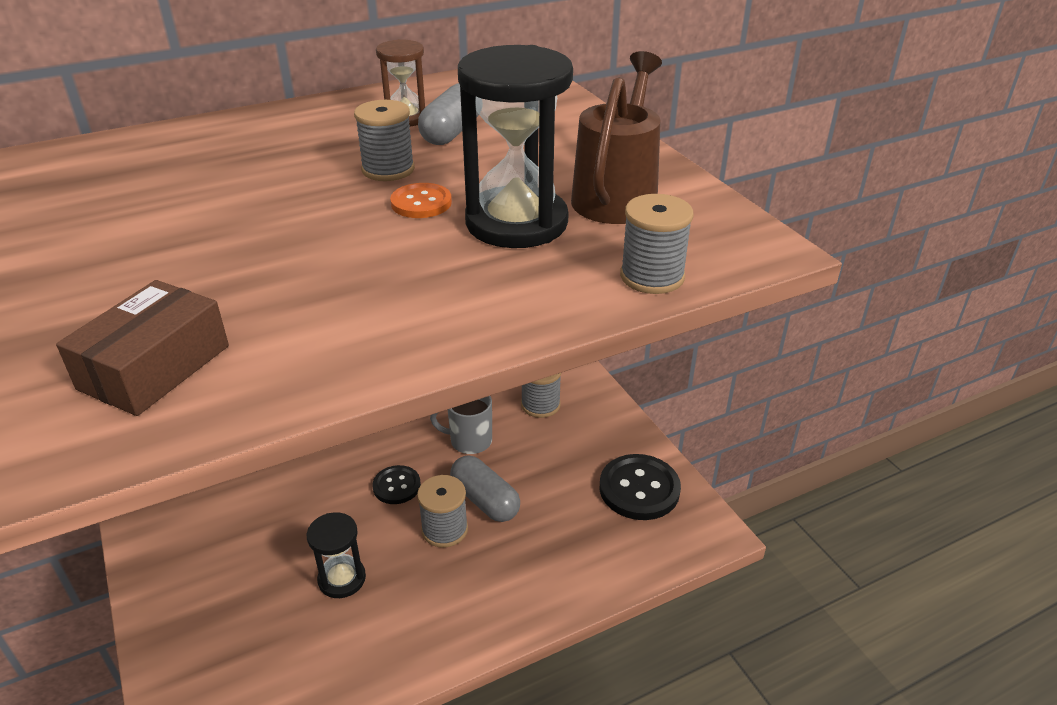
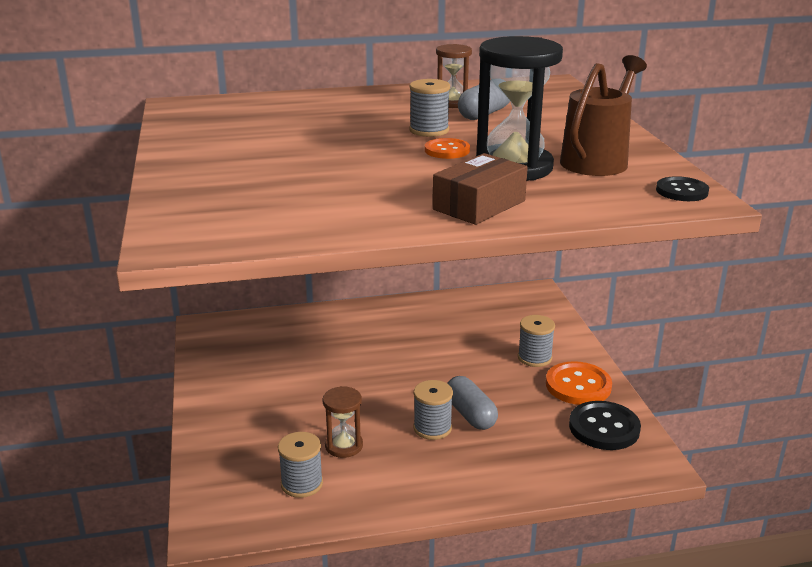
camera: 15 degrees right, 10 degrees down
brown box [56,280,229,416] -> brown box moved to [433,153,528,225]
black hourglass [307,512,366,598] -> brown hourglass [323,386,363,458]
black button [373,465,421,504] -> black button moved to [656,176,709,201]
grey mug [430,396,492,454] -> none
grey spool [620,194,694,294] -> grey spool moved to [278,432,323,498]
none -> orange button [546,361,612,405]

